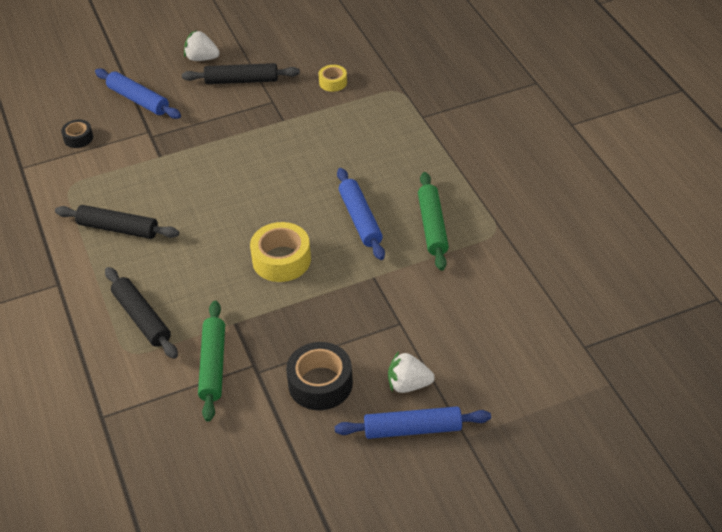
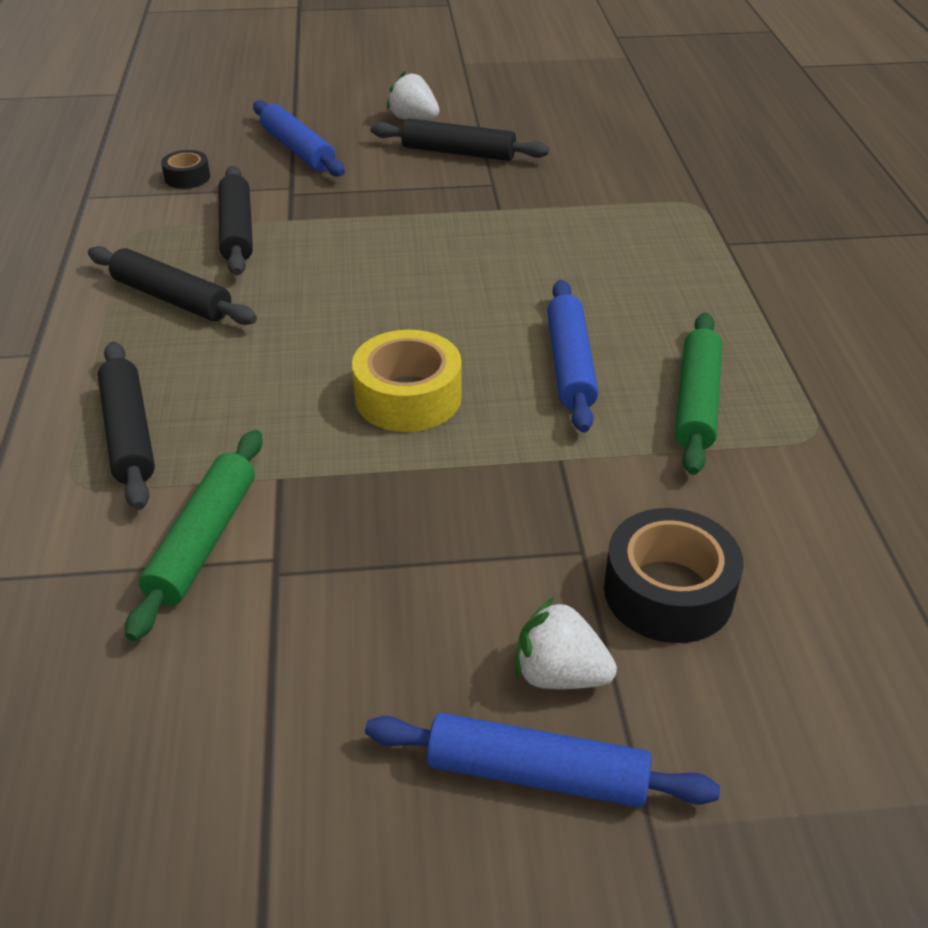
camera: 15 degrees right, 5 degrees down
black tape [286,342,353,410] -> black tape moved to [604,508,743,643]
yellow tape [319,65,347,92] -> none
none -> black rolling pin [218,166,253,275]

